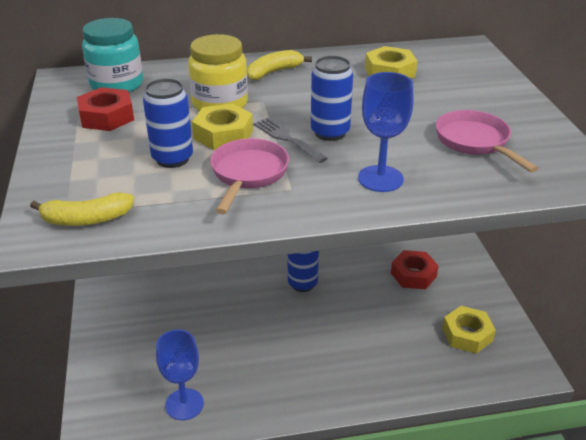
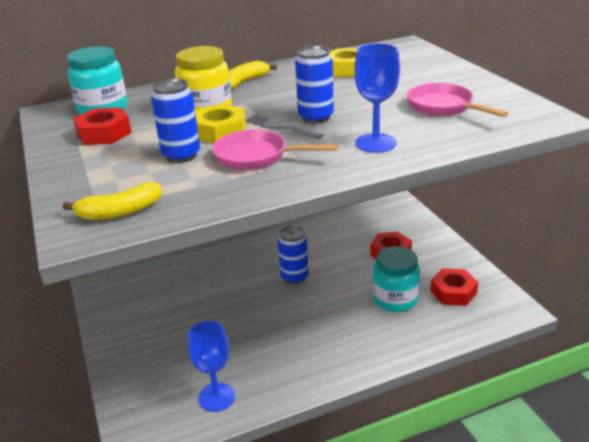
camera: 10 degrees left, 5 degrees down
pink pan [210,138,289,214] -> pink pan turned 75 degrees counterclockwise [212,129,338,170]
yellow nut [442,306,496,354] -> red nut [430,268,478,306]
none -> turquoise jar [373,246,420,312]

